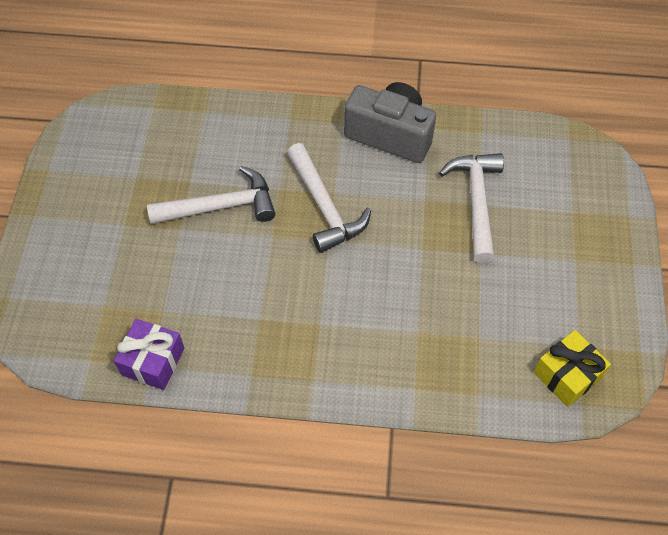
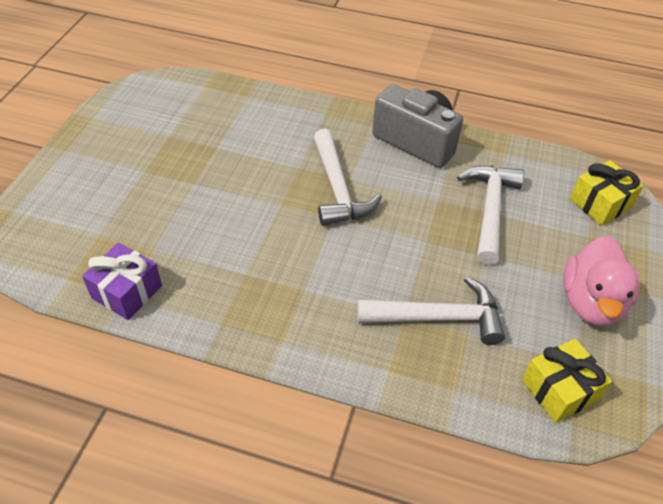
camera: 10 degrees right, 10 degrees down
white hammer [147,166,276,224] -> white hammer moved to [357,276,505,345]
none -> pink duck [563,236,640,326]
none -> yellow gift [570,160,643,226]

